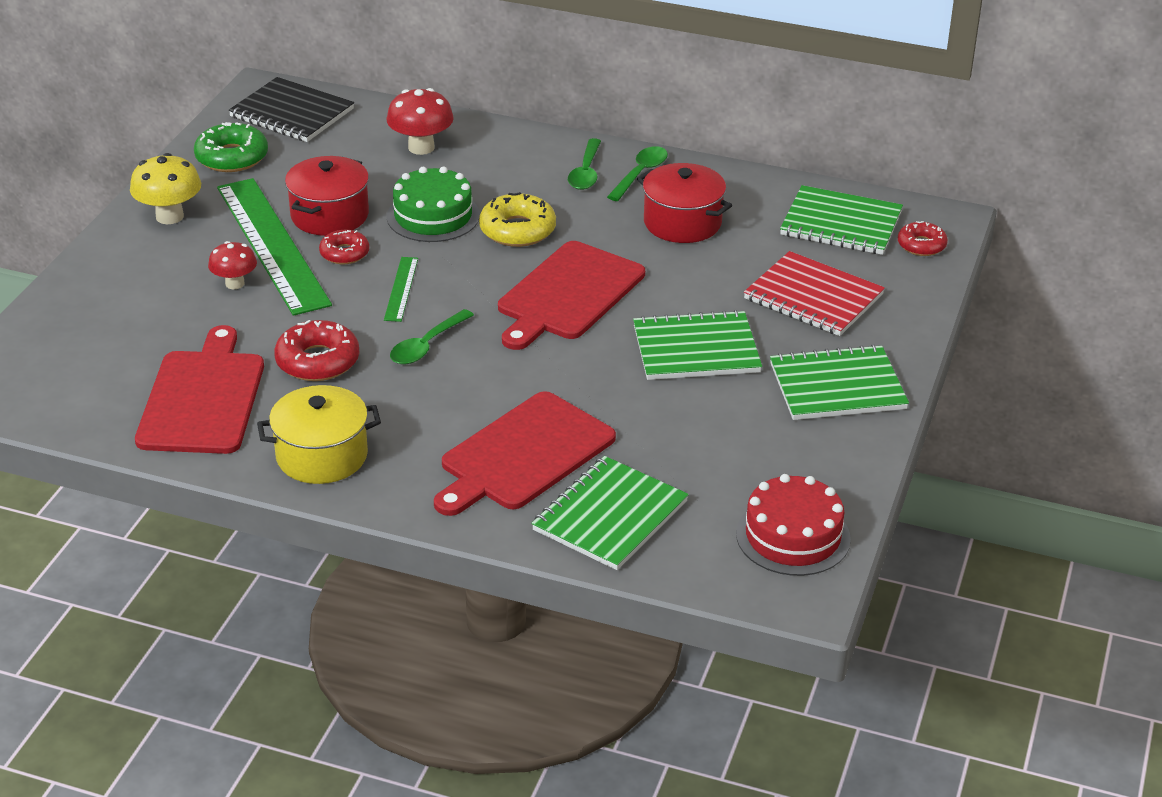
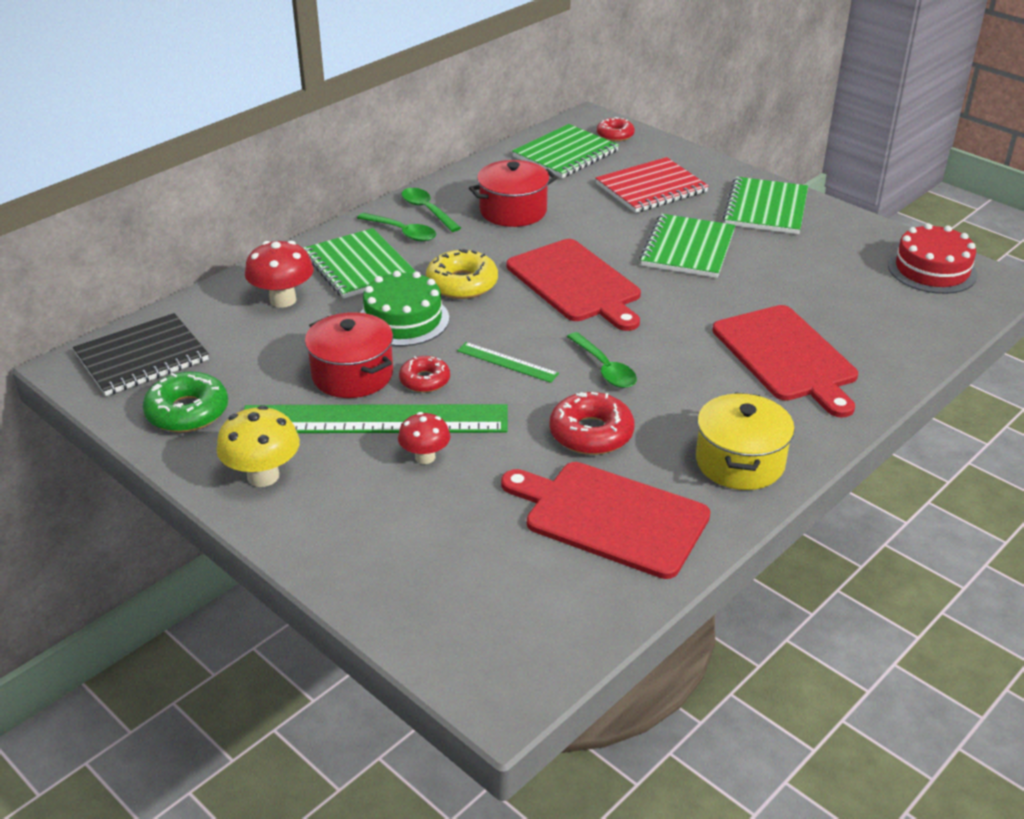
camera: 65 degrees left, 0 degrees up
green notebook [532,456,689,570] -> green notebook moved to [303,228,416,298]

